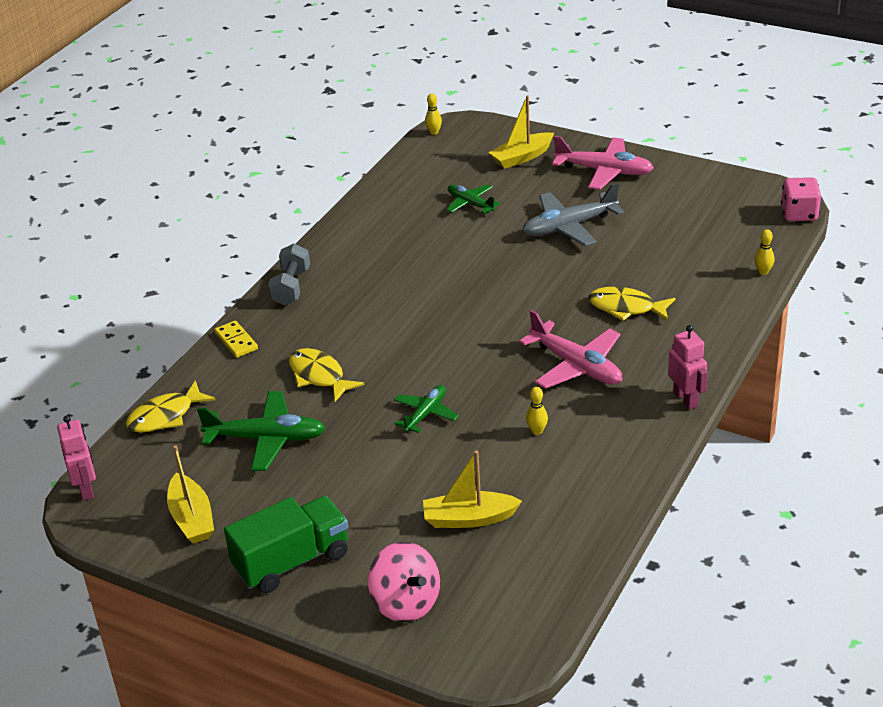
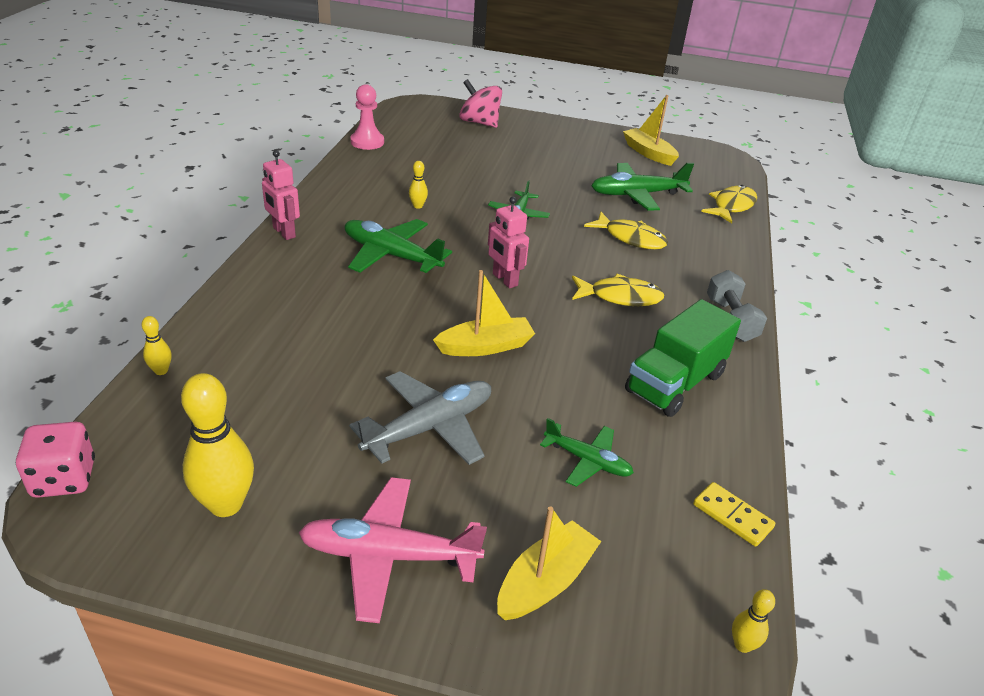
camera: 160 degrees right, 0 degrees up
pink robot [57,415,96,501] -> pink robot moved to [488,197,529,288]
yellow domino [214,321,258,358] -> yellow domino moved to [693,482,775,547]
green truck [224,496,348,593] -> green truck moved to [625,299,741,417]
yellow boat [423,450,522,528] -> yellow boat moved to [433,270,535,356]
pink plane [519,310,622,389] -> green plane [345,219,452,273]
yellow fish [588,287,676,321] -> yellow fish moved to [572,274,664,306]
none -> yellow bowling pin [181,373,254,517]
none -> pink pawn [350,84,384,150]

